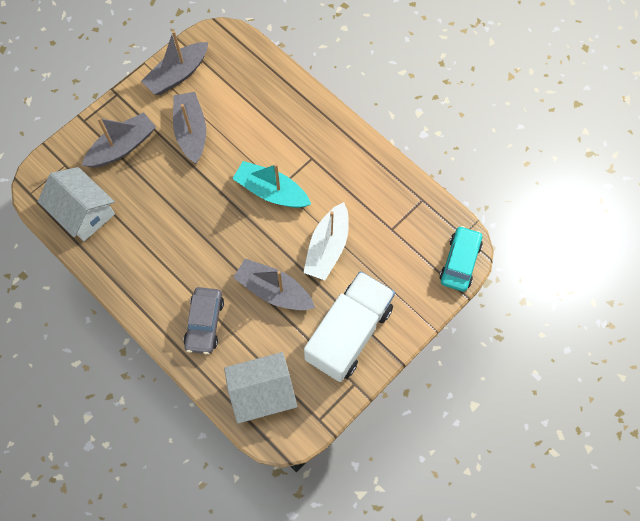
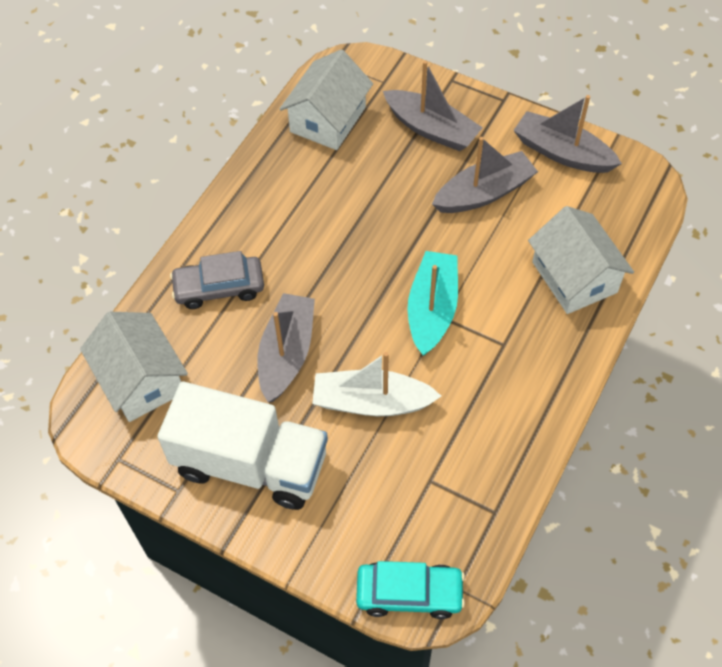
camera: 75 degrees right, 10 degrees down
none -> white house [528,206,634,314]

